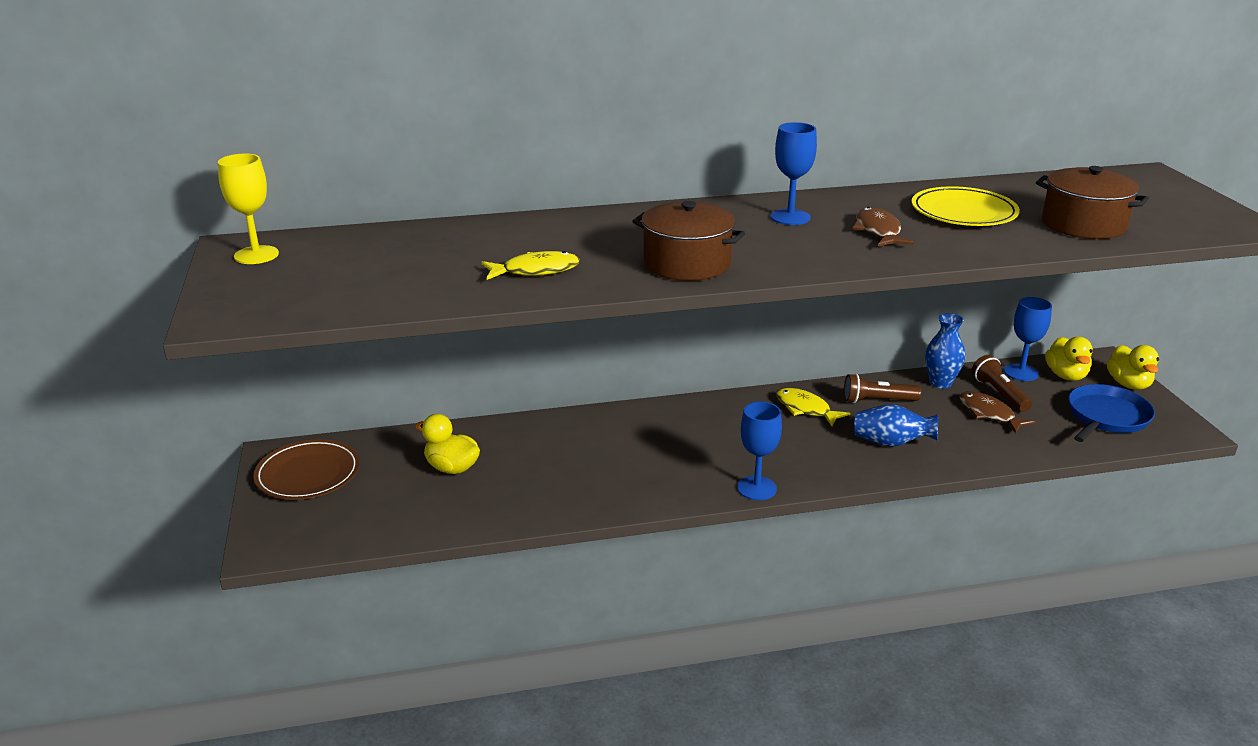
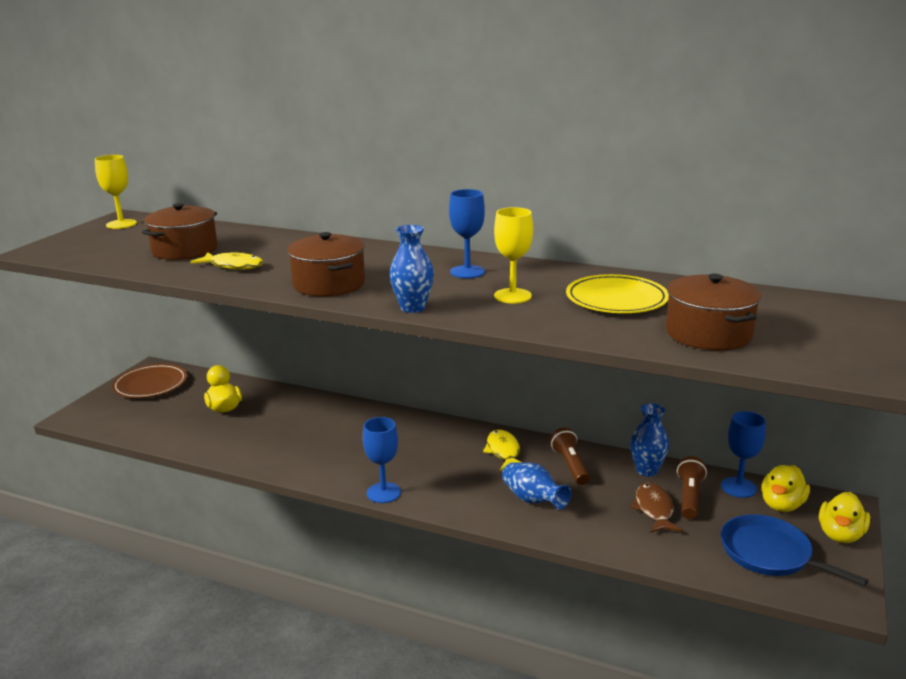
camera: 35 degrees right, 5 degrees down
brown flashlight [844,374,921,403] -> brown flashlight turned 45 degrees clockwise [550,428,590,485]
brown fish [853,207,914,246] -> yellow goblet [494,207,533,303]
blue pan [1068,384,1155,442] -> blue pan turned 120 degrees counterclockwise [720,514,868,586]
none -> brown pot [142,203,218,260]
none -> blue vase [389,225,434,313]

